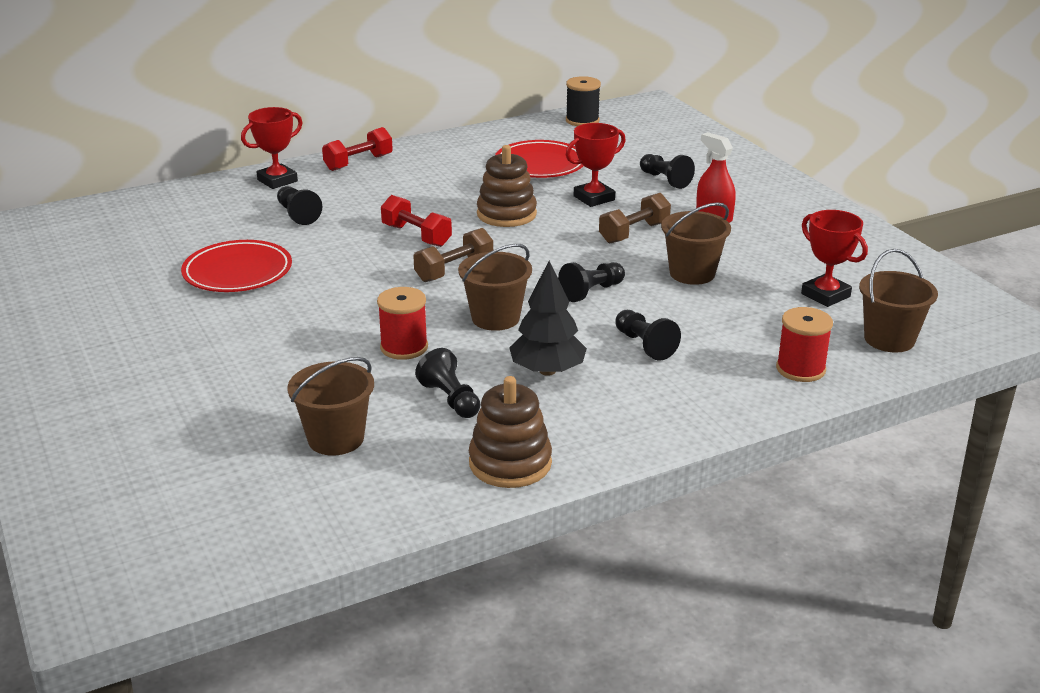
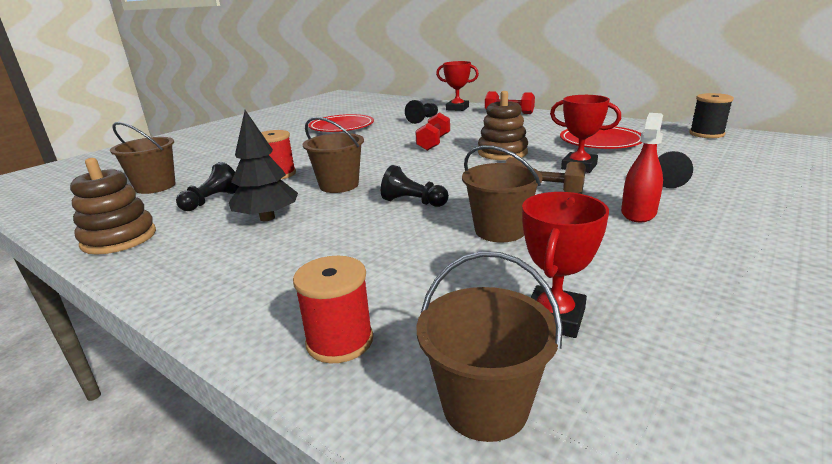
camera: 65 degrees right, 5 degrees down
brown dumbbell [413,228,493,282] -> none
black pawn [615,310,681,361] -> none

